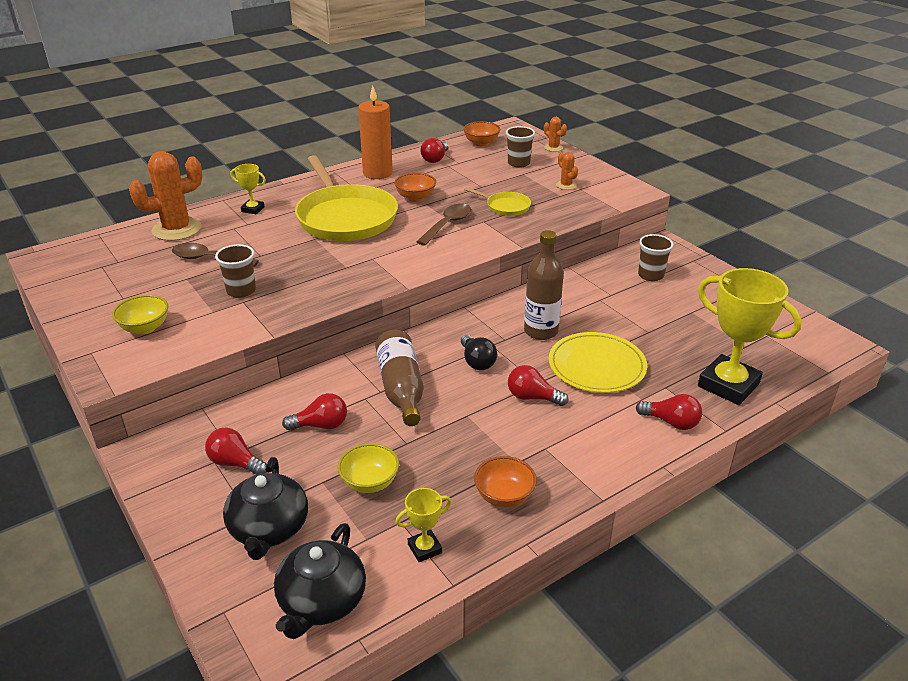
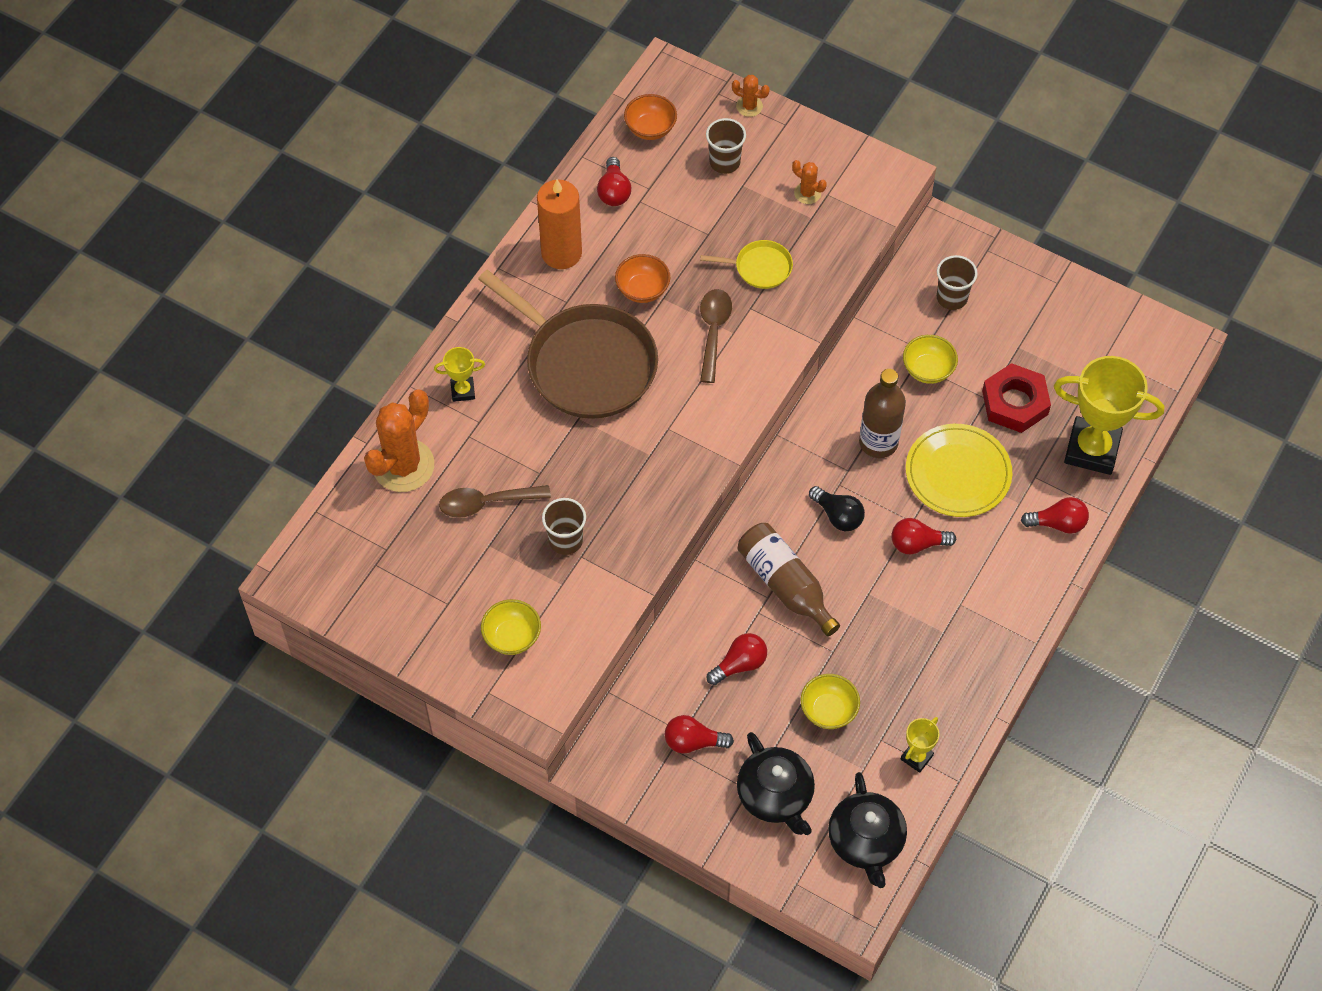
camera: 25 degrees left, 25 degrees up
yellow pan [295,155,398,241] -> brown pan [478,270,658,419]
orange bowl [474,456,537,508] -> none
none -> yellow bowl [903,335,958,384]
none -> red nut [982,363,1051,433]

